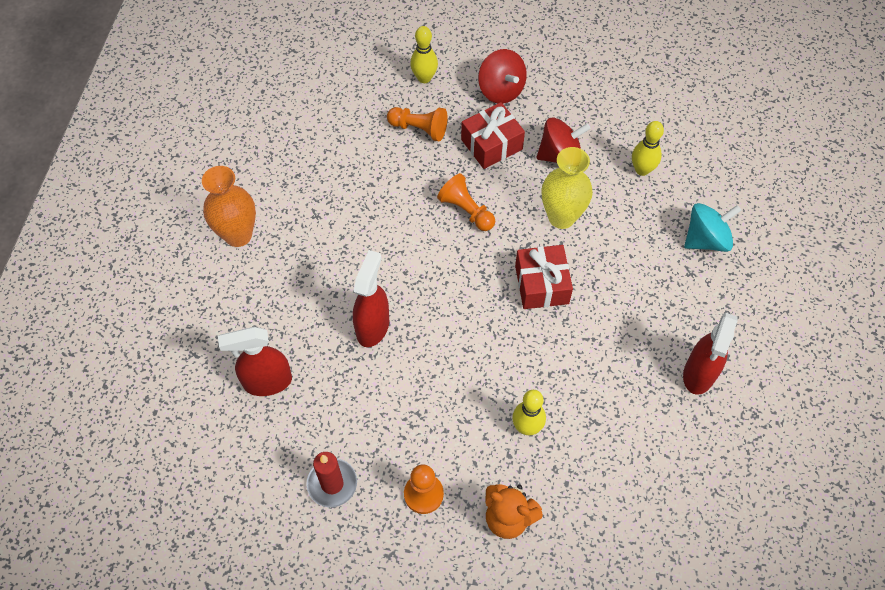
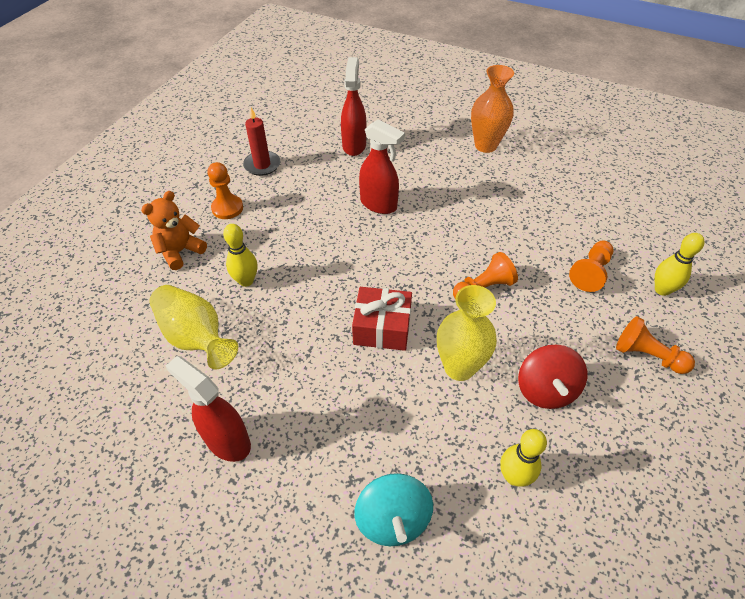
camera: 105 degrees right, 10 degrees down
red gift [461,102,525,169] -> none
red spinning top [478,49,527,103] -> orange pawn [616,316,695,374]
none -> yellow vase [149,285,238,369]

